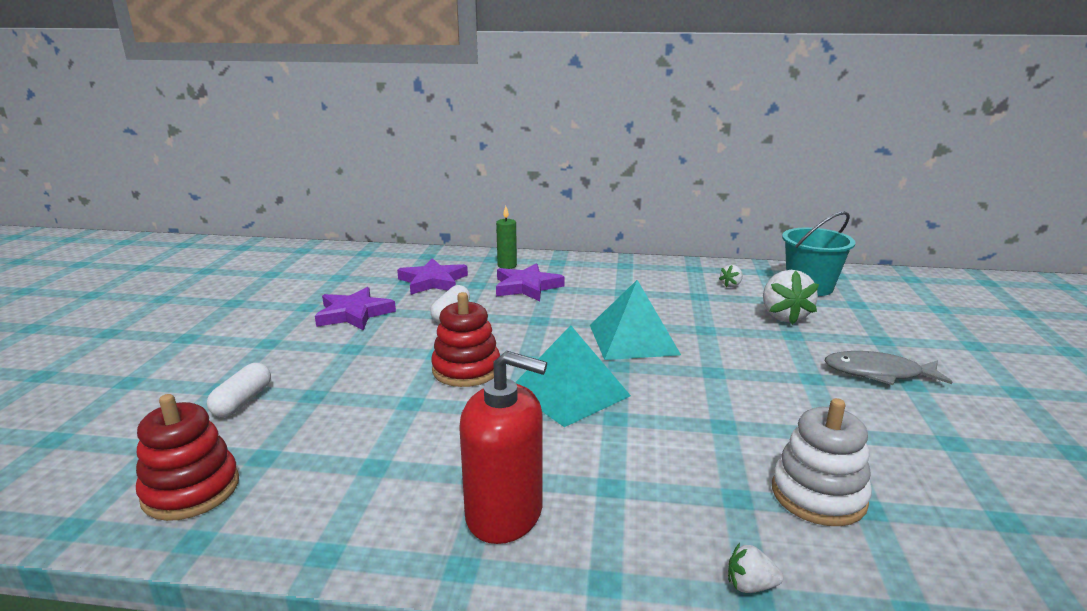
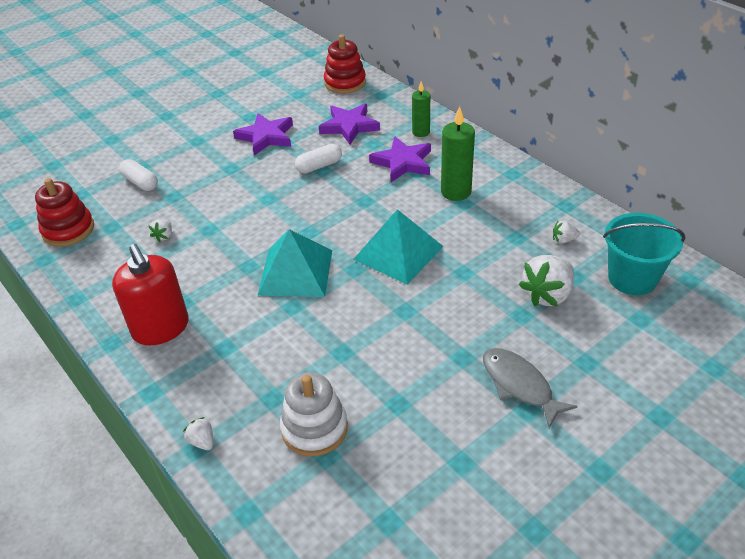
camera: 45 degrees right, 20 degrees up
white capsule [207,363,271,417] -> white capsule turned 75 degrees clockwise [119,159,158,191]
red stacking toy [431,292,500,387] -> red stacking toy moved to [324,34,366,94]
none -> white strawberry [149,219,172,242]
none -> green candle [441,106,475,201]

